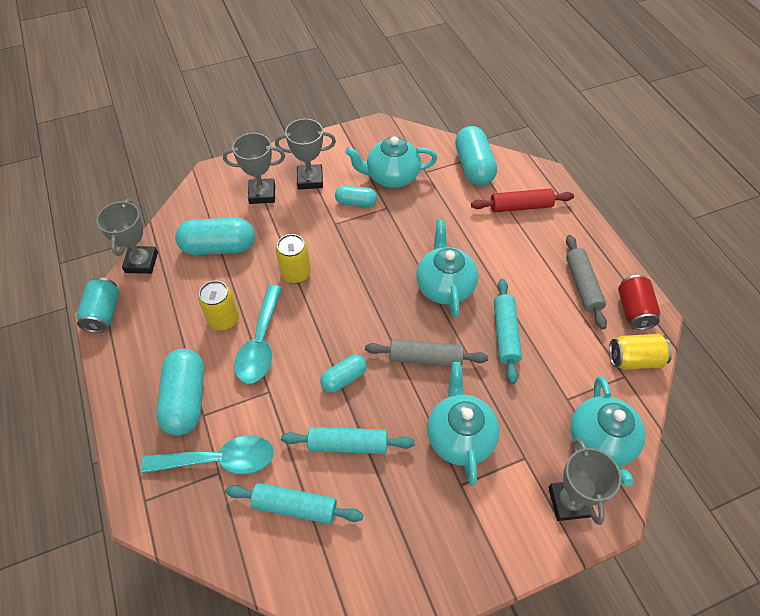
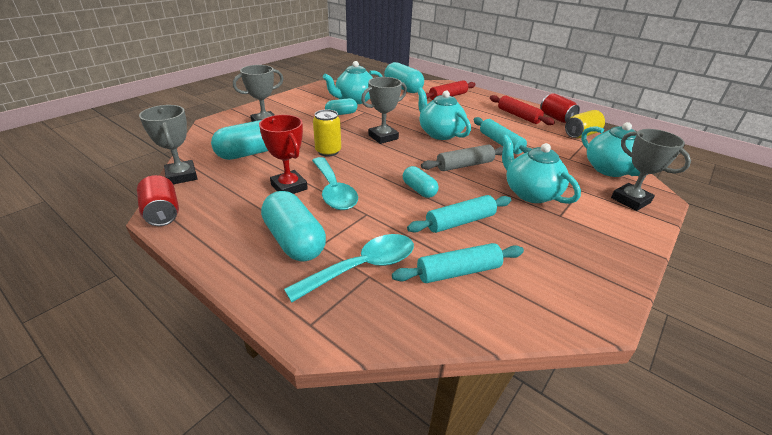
camera: 30 degrees left, 20 degrees down
turquoise can [76,277,119,333] -> red can [137,175,179,226]
yellow can [198,281,239,330] -> red trophy [259,115,308,194]
grey trophy [275,119,336,189] -> grey trophy moved to [361,77,407,144]
turquoise capsule [320,355,367,393] -> turquoise capsule turned 60 degrees counterclockwise [403,166,438,198]
grey rolling pin [566,235,607,330] -> red rolling pin [490,95,555,125]

